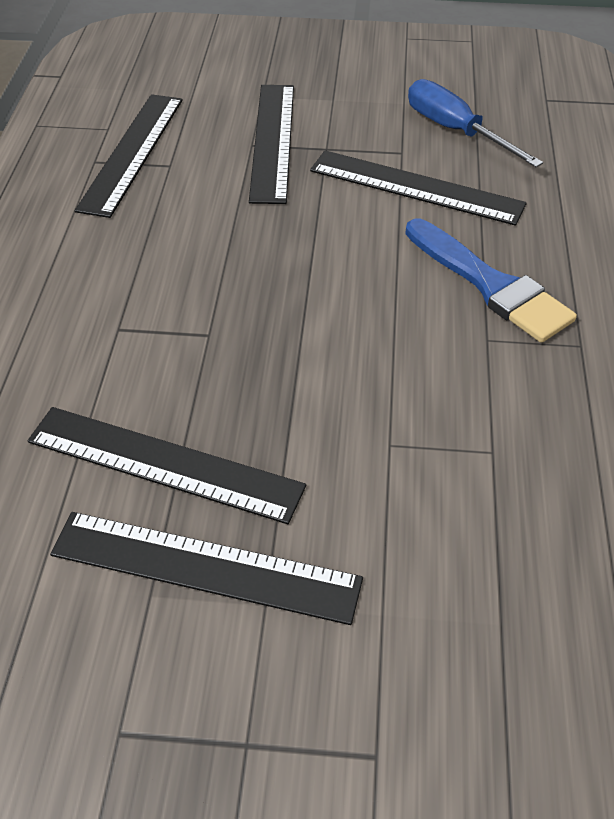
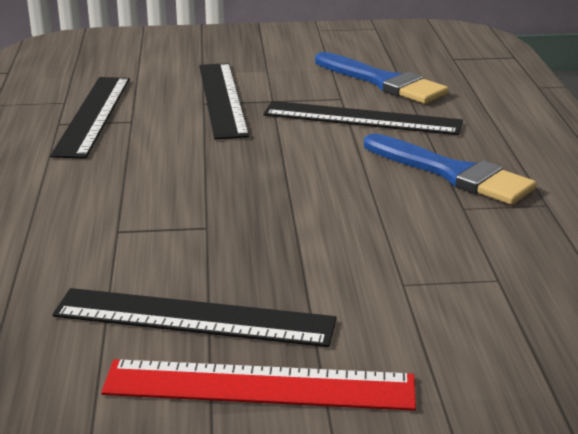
camera: 10 degrees left, 20 degrees down
black ruler [50,512,363,625] -> red ruler [101,359,416,411]
blue screwdriver [408,79,543,167] -> blue brush [315,52,449,104]

